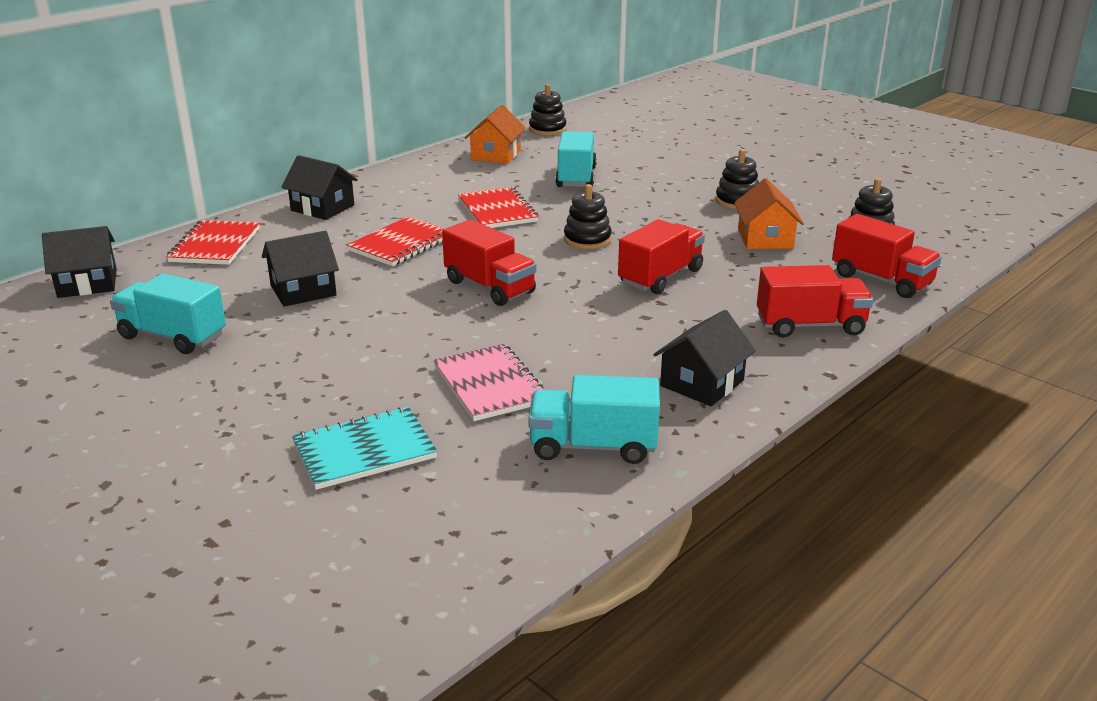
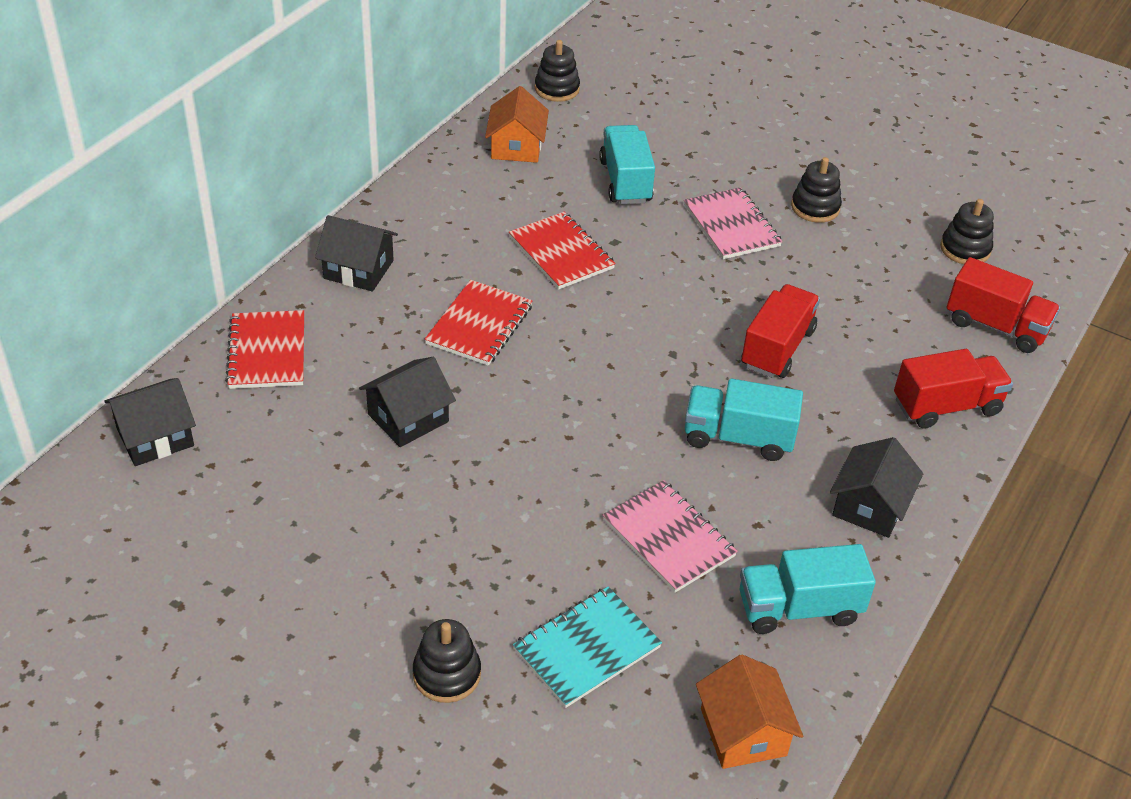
camera: 15 degrees left, 15 degrees up
turquoise truck [110,273,226,354] -> turquoise truck moved to [685,379,803,461]
red truck [442,219,537,306] -> none
black stacking toy [564,184,612,249] -> black stacking toy moved to [413,619,481,703]
orange house [734,178,804,249] -> orange house moved to [696,654,803,769]
none -> pink notebook [684,187,782,259]

